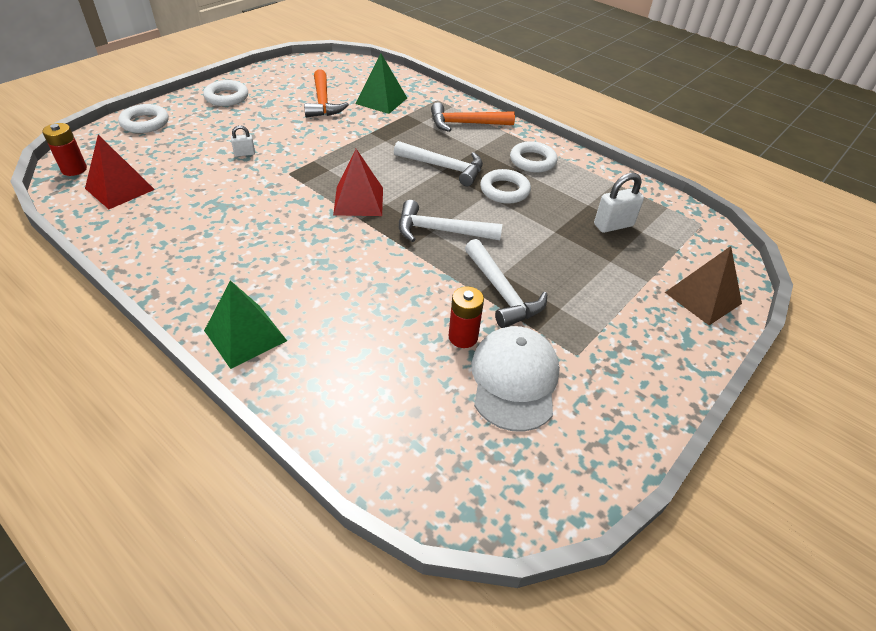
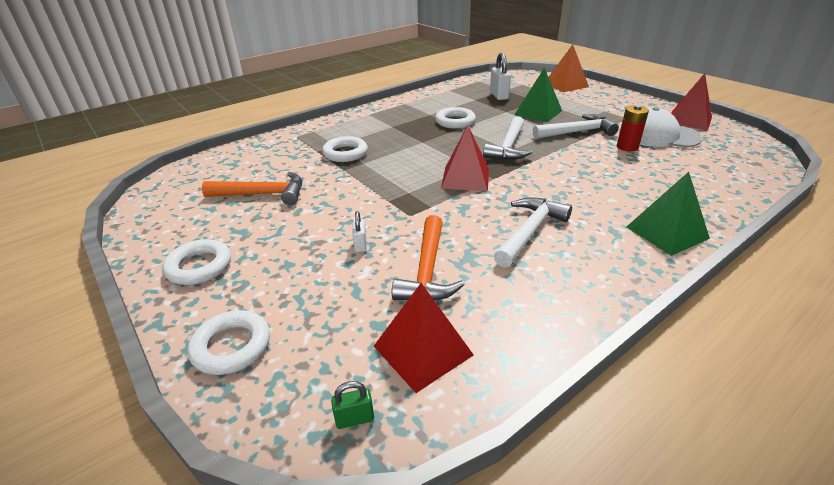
camera: 75 degrees left, 10 degrees down
red battery [42,123,87,176] -> green padlock [331,381,374,429]
green pyramid [356,53,407,114] -> green pyramid moved to [514,67,562,122]
white hammer [394,141,483,186] -> white hammer moved to [494,197,572,268]
orange hammer [431,102,515,132] -> orange hammer moved to [392,215,465,300]
white ring [510,141,557,173] -> white ring moved to [322,136,368,162]
brown pyramid [665,246,742,325] -> orange pyramid [549,44,589,92]
none -> red pyramid [671,73,712,130]

